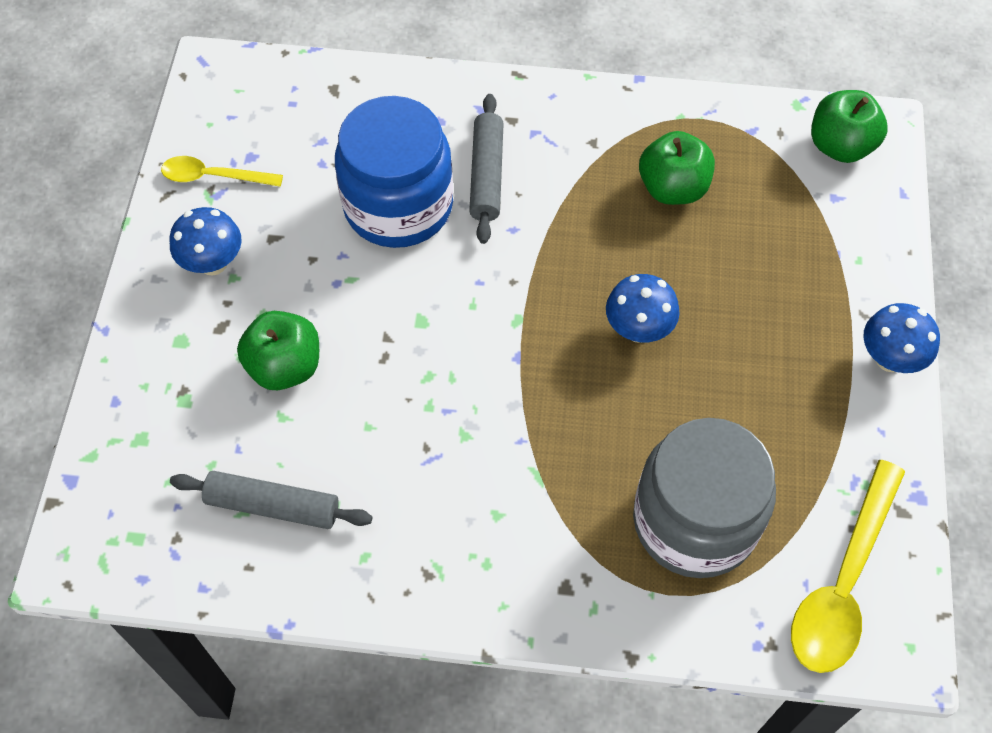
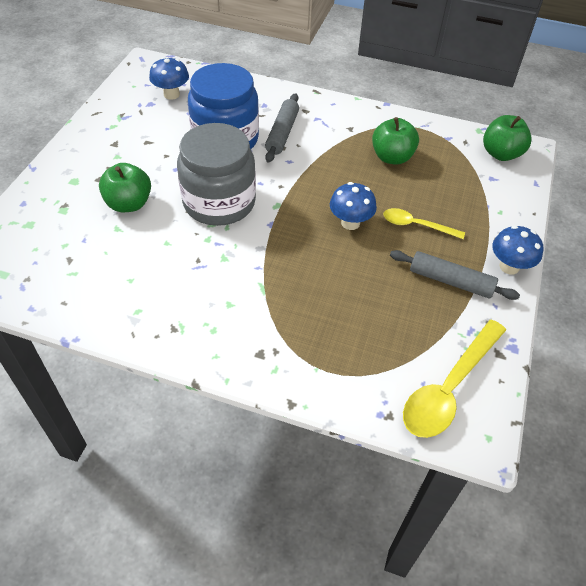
camera: 10 degrees right, 10 degrees down
yellow spoon [161,156,283,187] -> yellow spoon moved to [383,208,465,239]
blue mushroom [169,207,242,276] -> blue mushroom moved to [149,57,189,100]
grey rolling pin [170,471,372,529] -> grey rolling pin moved to [390,250,520,300]
grey jar [633,418,776,578] -> grey jar moved to [177,123,256,226]

